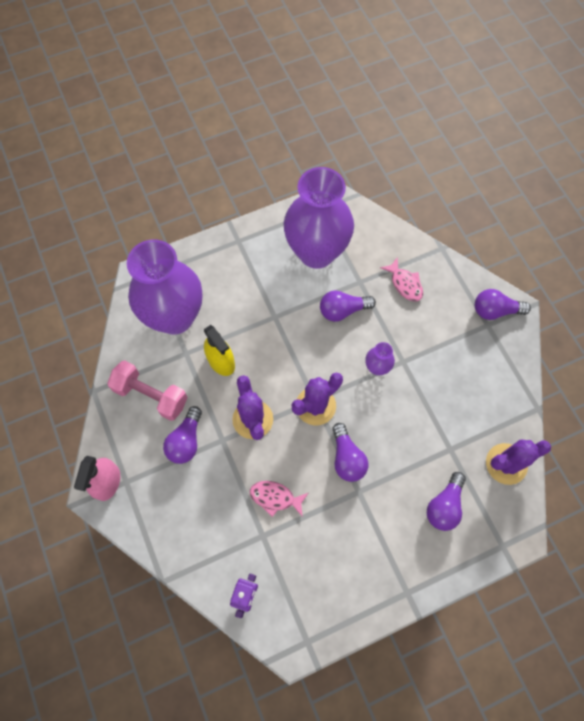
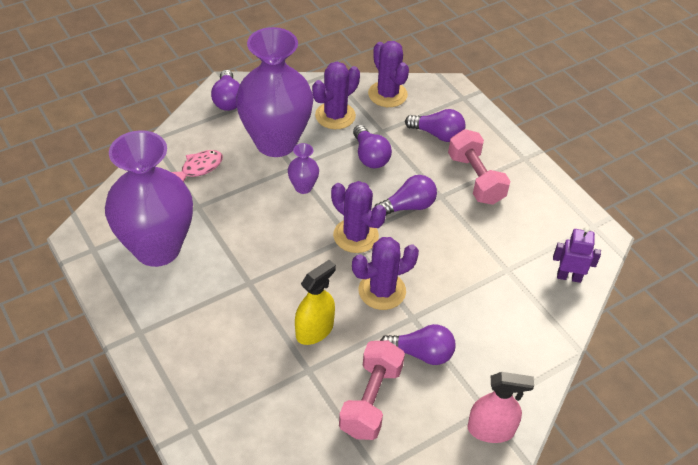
camera: 100 degrees left, 20 degrees down
purple vase [127,239,202,335] -> purple vase moved to [236,27,313,157]
pink fish [250,481,308,517] -> none
purple light bulb [320,290,376,322] -> purple light bulb moved to [353,125,392,168]
none -> purple cactus [312,62,360,129]
none -> pink dumbbell [448,129,510,205]

